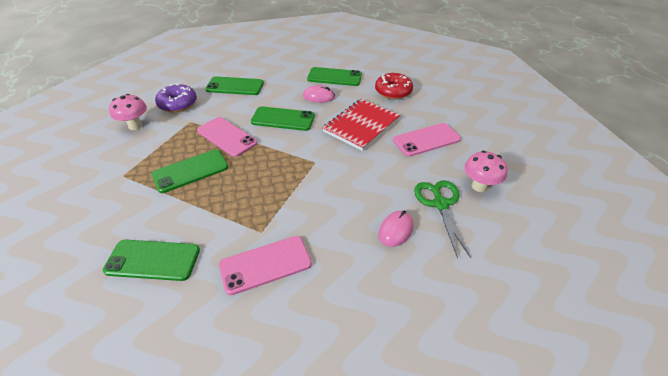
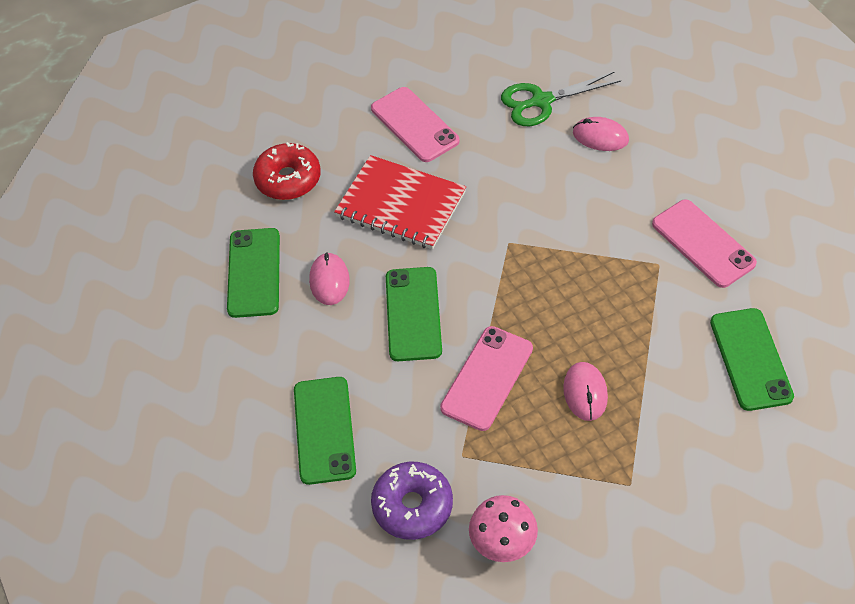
camera: 100 degrees left, 10 degrees up
green phone [152,150,228,193] -> pink mouse [563,362,608,421]
pink mushroom [464,151,508,192] -> none

